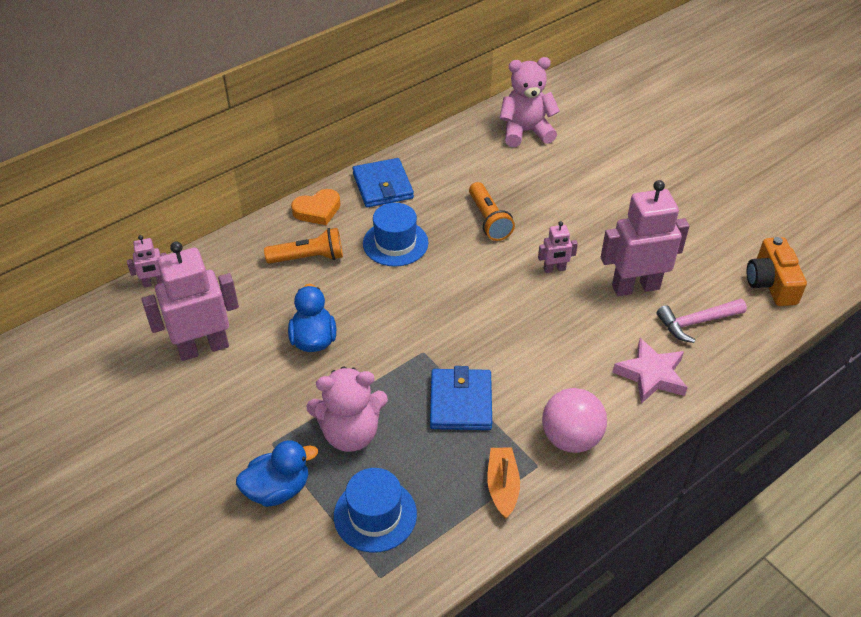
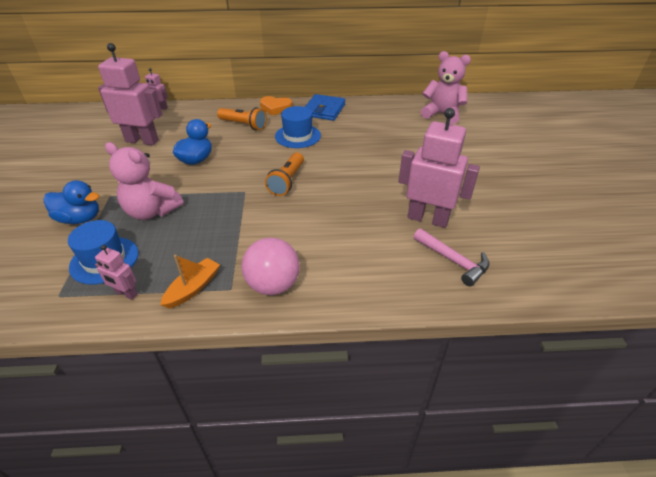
camera: 35 degrees right, 5 degrees down
blue wallet [430,366,492,430] -> none
orange flashlight [469,182,515,241] -> orange flashlight moved to [265,152,304,196]
pink robot [538,221,578,273] -> pink robot moved to [95,245,137,300]
pink star [613,338,688,404] -> none
pink hammer [657,299,747,343] -> pink hammer turned 150 degrees counterclockwise [414,228,490,286]
orange camera [747,237,807,306] -> none

